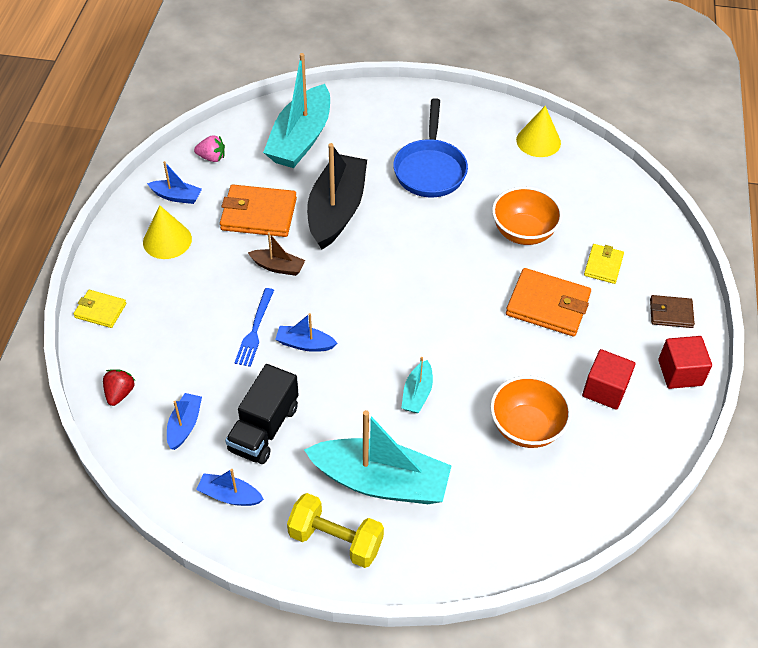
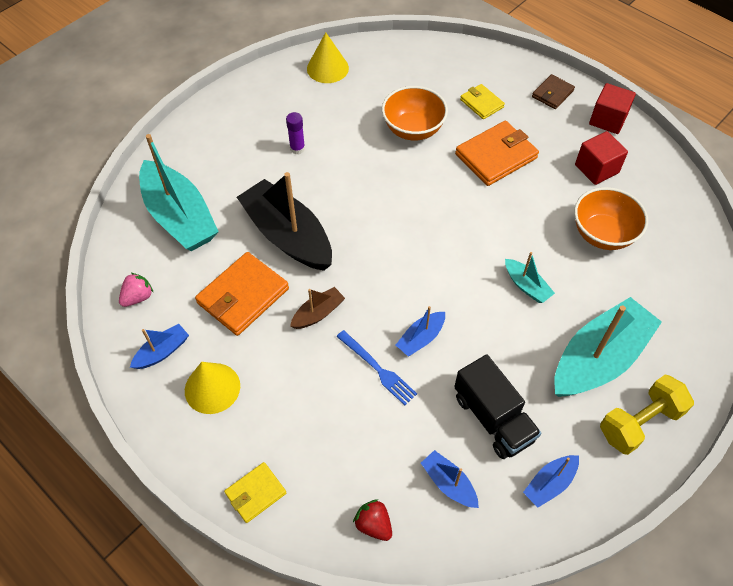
camera: 55 degrees left, 5 degrees up
blue pan [393,98,468,197] -> purple glue stick [286,112,305,154]

